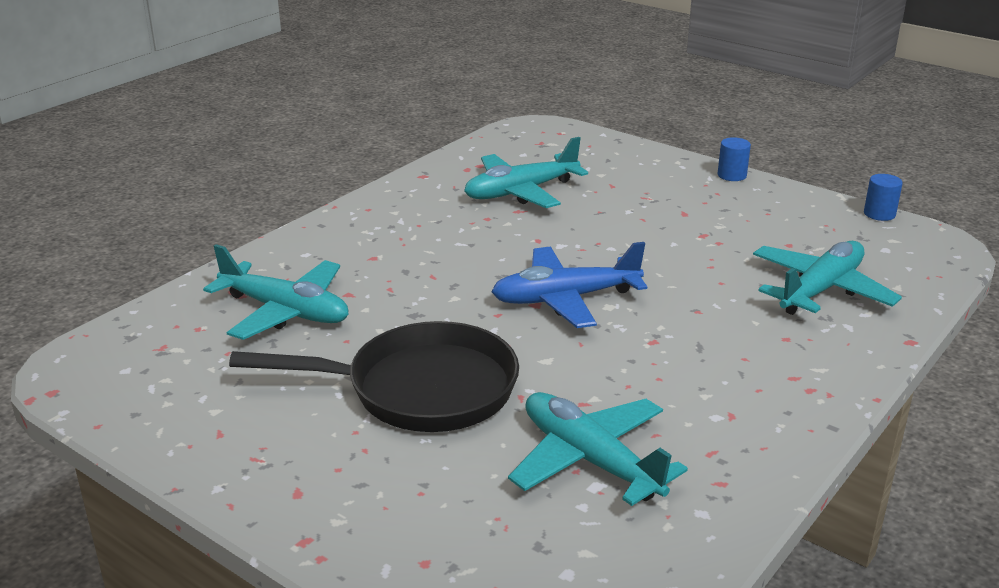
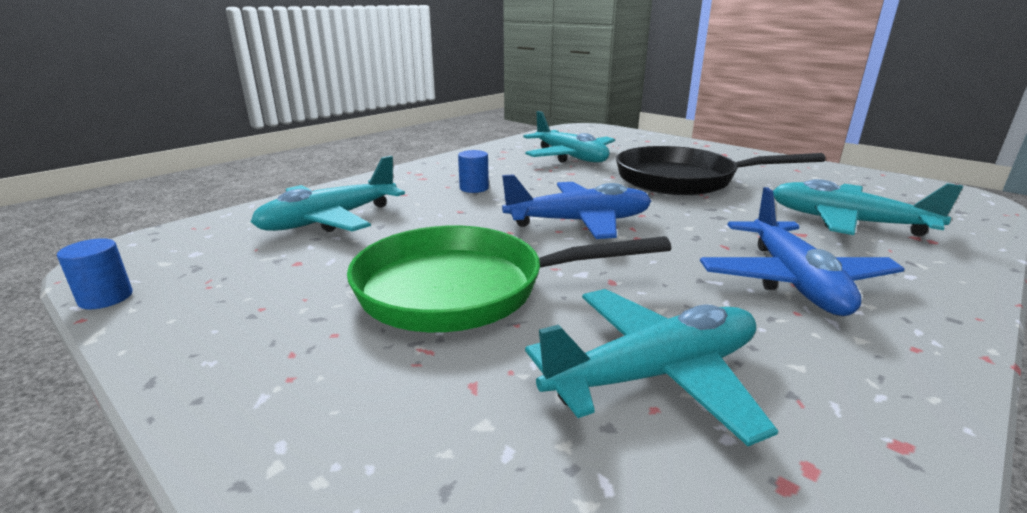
camera: 175 degrees left, 5 degrees down
blue cylinder [718,137,751,181] -> blue cylinder moved to [458,150,489,193]
none -> green pan [347,226,671,332]
none -> blue plane [700,187,905,316]

